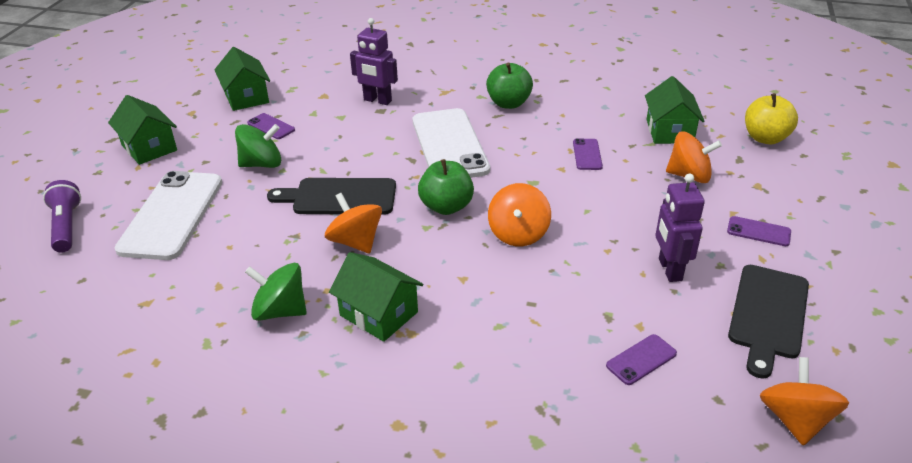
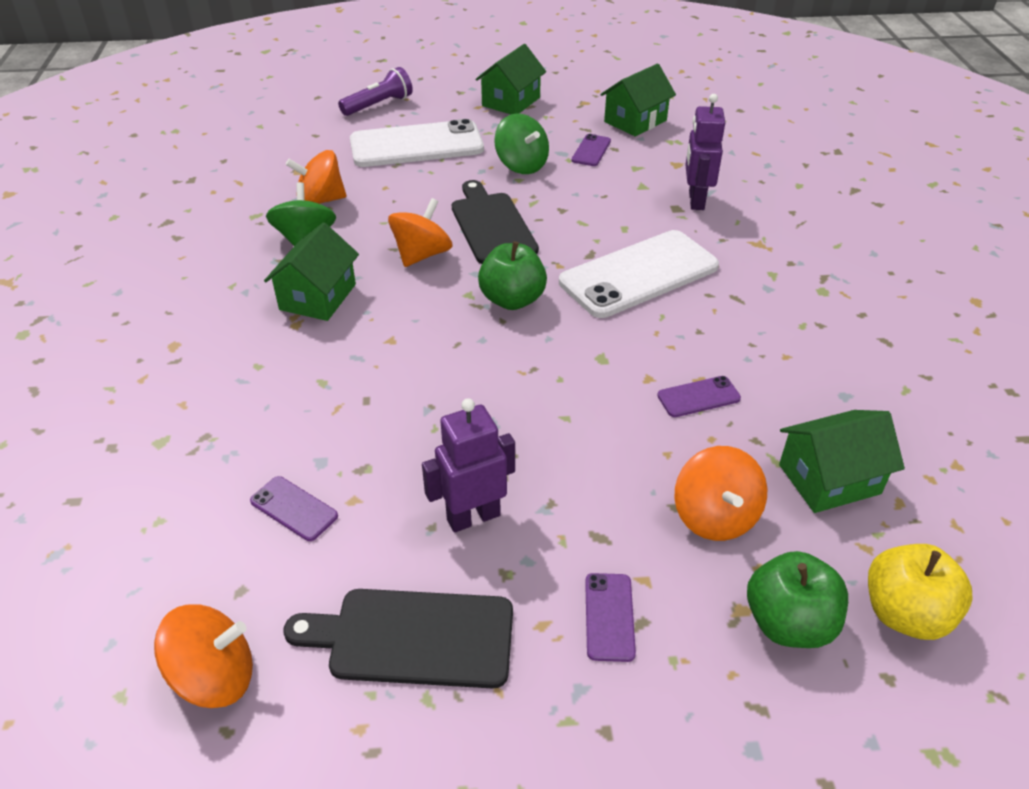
camera: 70 degrees right, 5 degrees up
green apple [486,63,533,109] -> green apple moved to [747,551,848,648]
orange spinning top [488,183,551,246] -> orange spinning top moved to [286,150,346,204]

